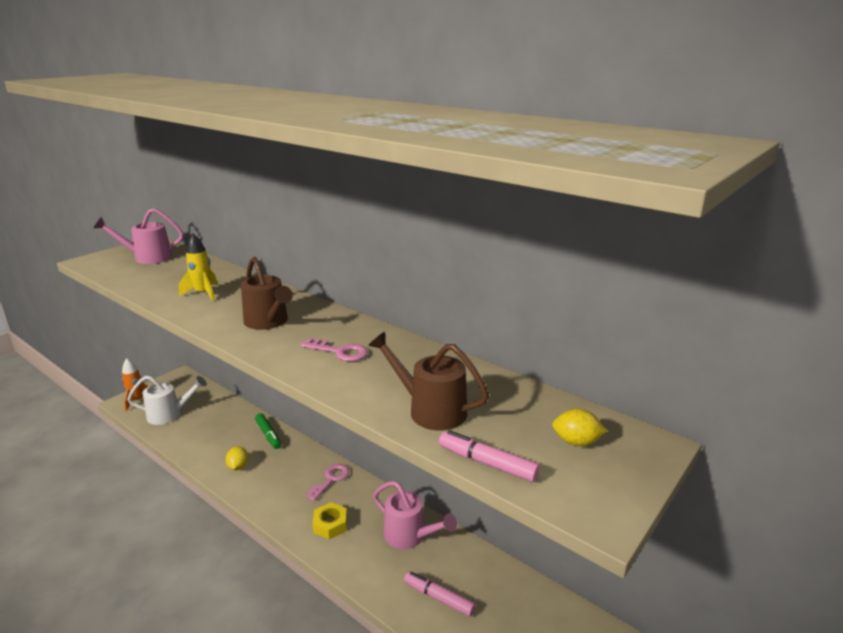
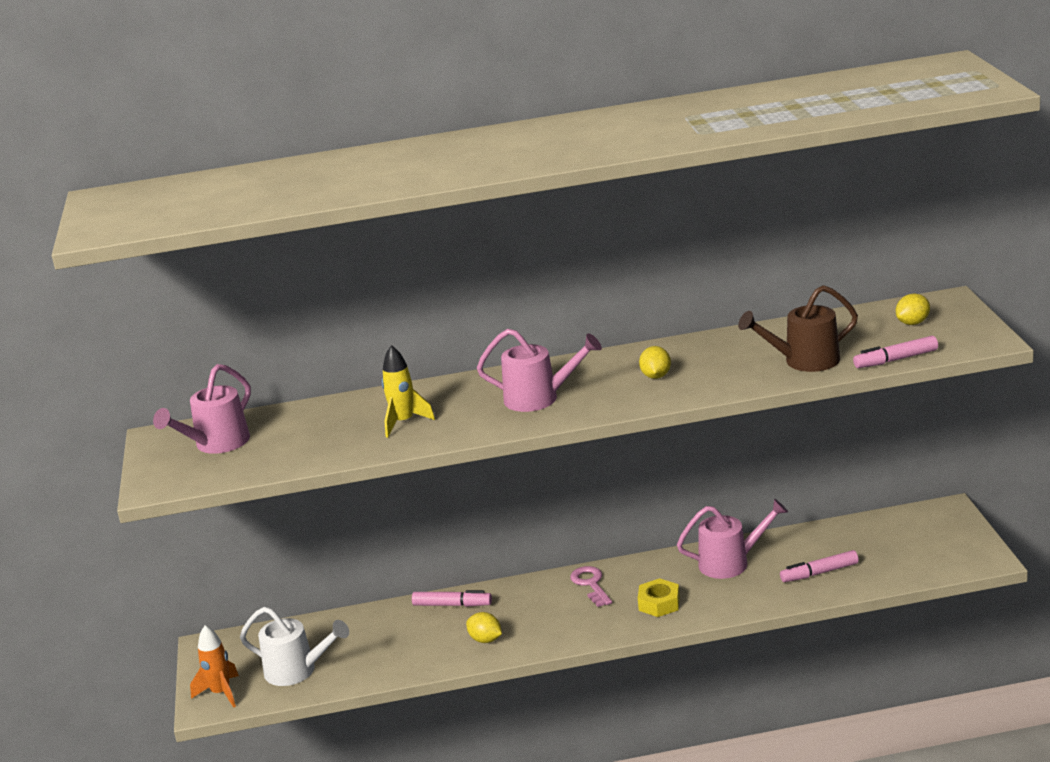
camera: 45 degrees left, 0 degrees up
white watering can [127,376,207,425] -> white watering can turned 75 degrees clockwise [240,607,349,686]
brown watering can [241,257,293,330] -> pink watering can [477,329,602,412]
green marker [255,413,281,449] -> pink marker [412,590,492,607]
pink key [300,338,368,361] -> yellow lemon [639,346,671,379]

